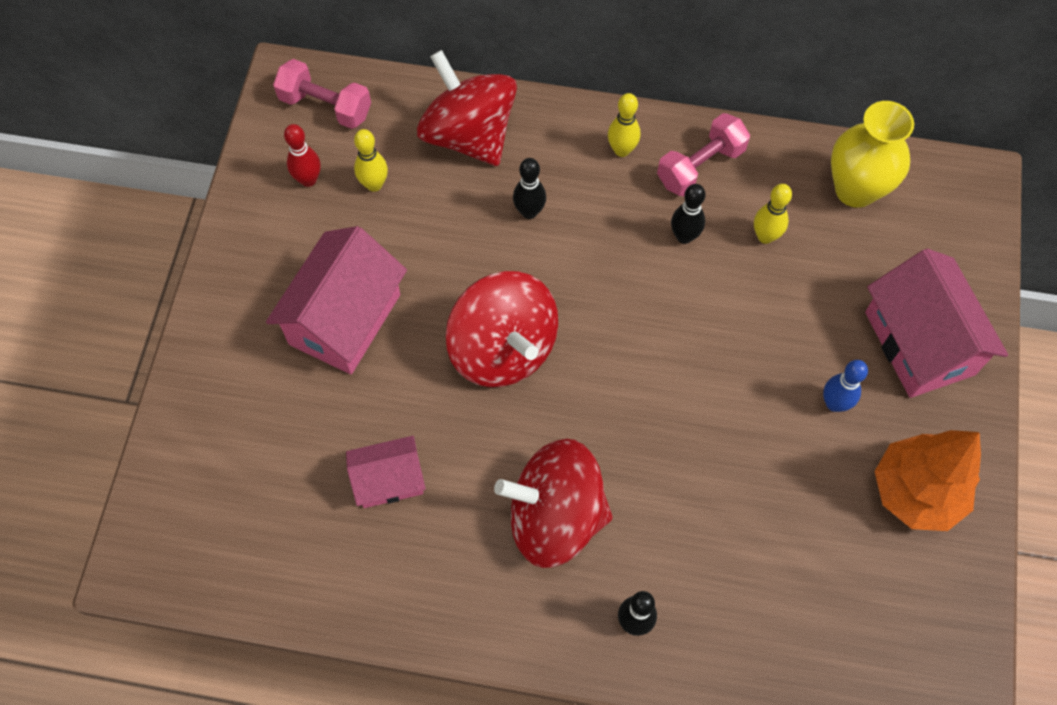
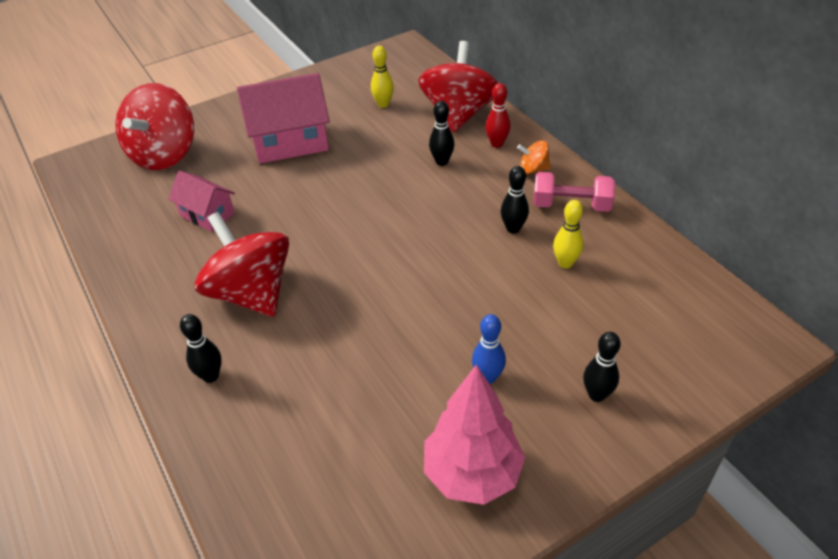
camera: 50 degrees right, 20 degrees down
pink dumbbell [273,59,371,129] -> none
red bowling pin [284,124,321,187] -> red bowling pin moved to [485,83,510,148]
red spinning top [446,271,558,387] -> red spinning top moved to [115,83,194,170]
yellow bowling pin [608,93,640,157] -> orange spinning top [517,140,551,174]
yellow vase [831,101,914,208] -> none
pink house [865,248,1008,398] -> black bowling pin [583,332,621,402]
orange tree [874,430,981,531] -> pink tree [424,364,525,505]

